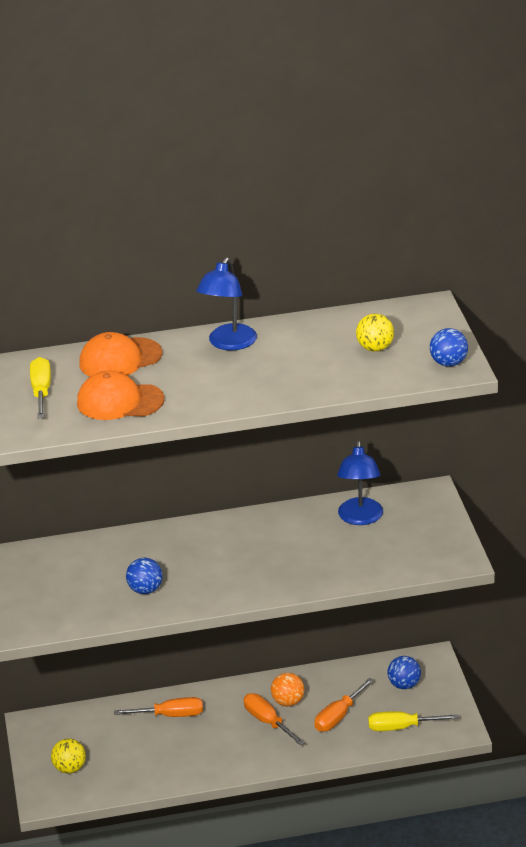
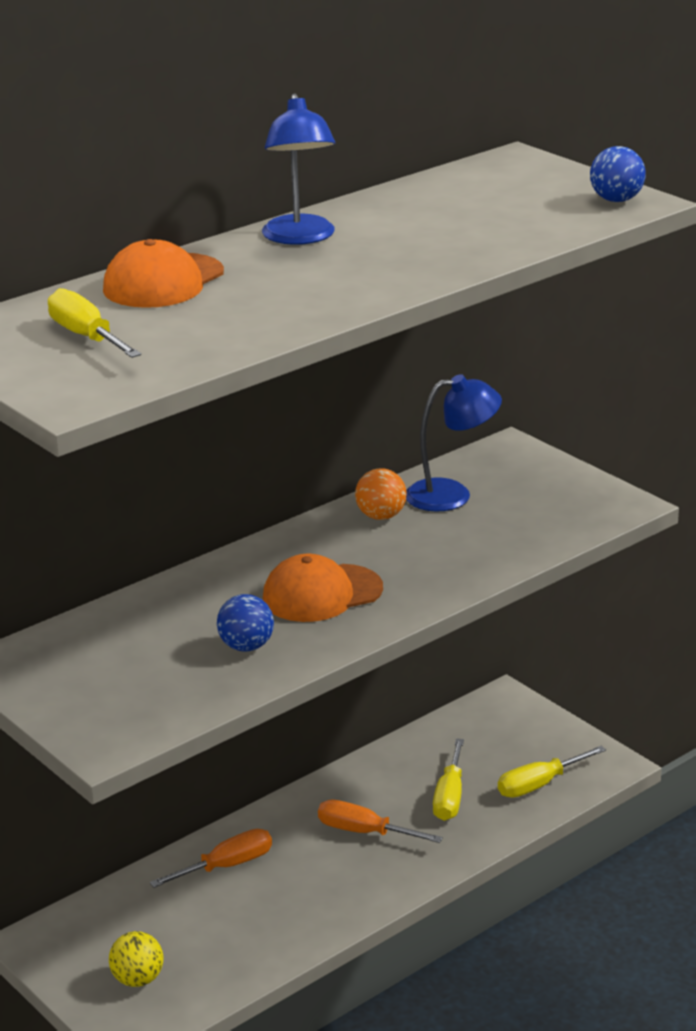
camera: 30 degrees left, 5 degrees down
orange cap [77,371,164,420] -> orange cap moved to [263,554,383,622]
orange ball [271,673,304,706] -> orange ball moved to [355,468,407,520]
orange screwdriver [314,678,374,732] -> yellow screwdriver [433,738,464,821]
blue lamp [337,441,383,525] -> blue lamp turned 75 degrees counterclockwise [406,374,502,512]
yellow ball [356,314,394,351] -> none
blue ball [388,656,421,689] -> none

